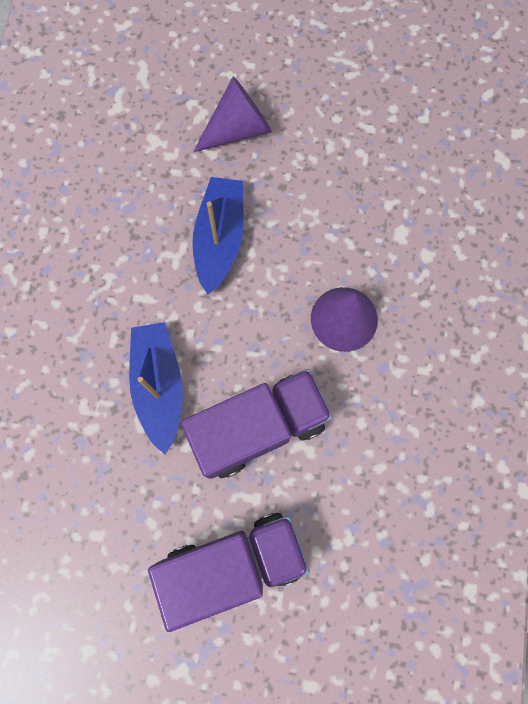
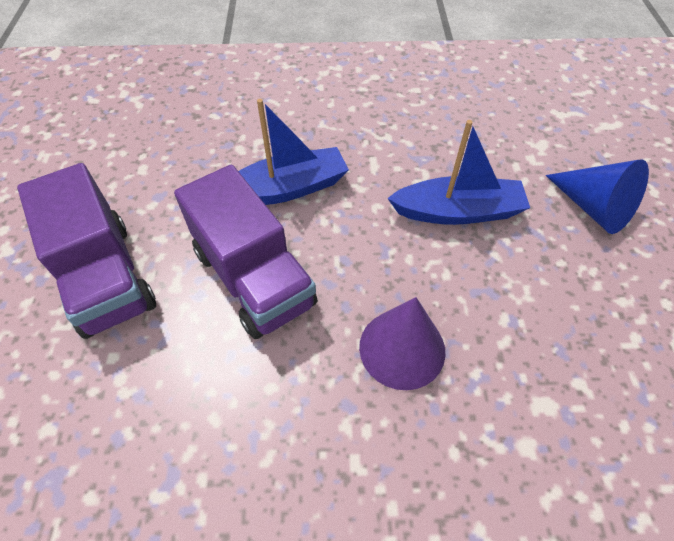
camera: 80 degrees right, 20 degrees down
purple cone [193,76,272,152] -> blue cone [546,159,649,234]

